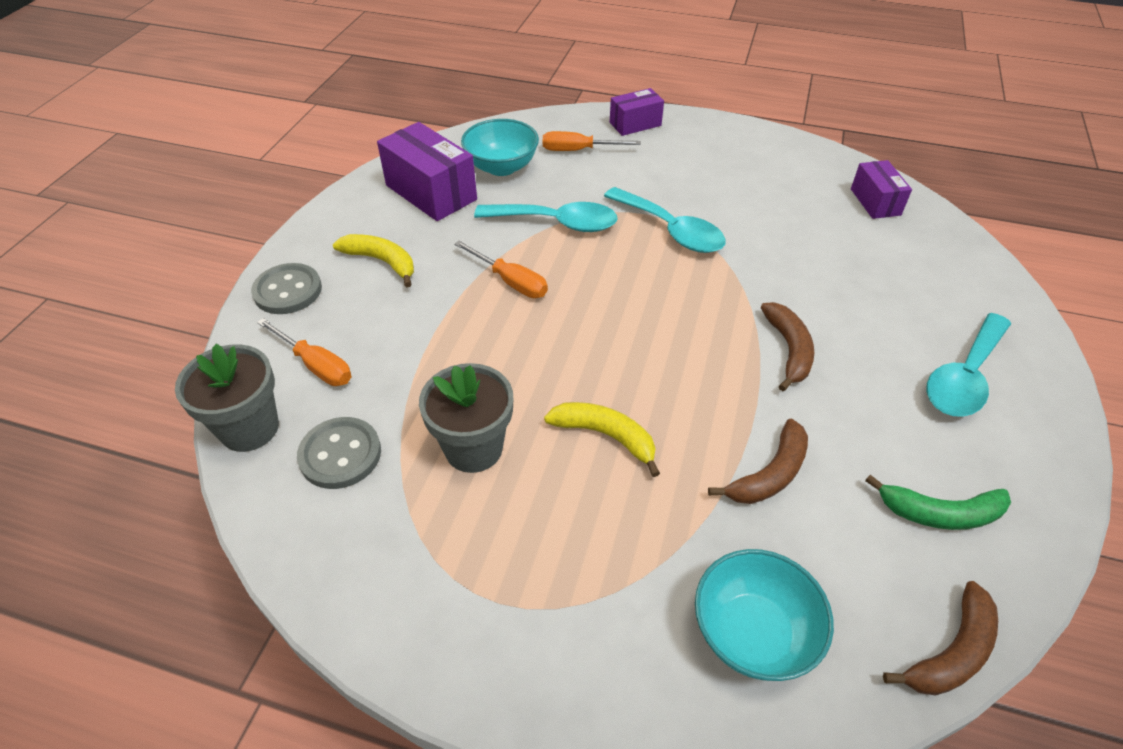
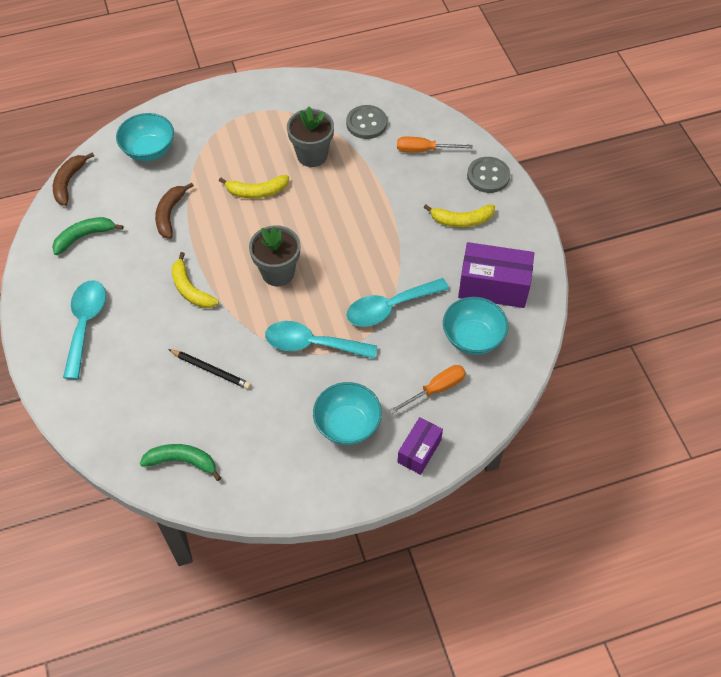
camera: 145 degrees right, 10 degrees up
grey flower pot [175,344,279,452] -> grey flower pot moved to [249,225,301,286]
orange screwdriver [454,241,548,298] -> none
brown banana [761,302,814,391] -> yellow banana [171,252,219,308]
purple box [851,160,912,219] -> green banana [140,444,221,481]
none -> black pencil [168,349,251,389]
none -> turquoise bowl [313,382,382,445]

